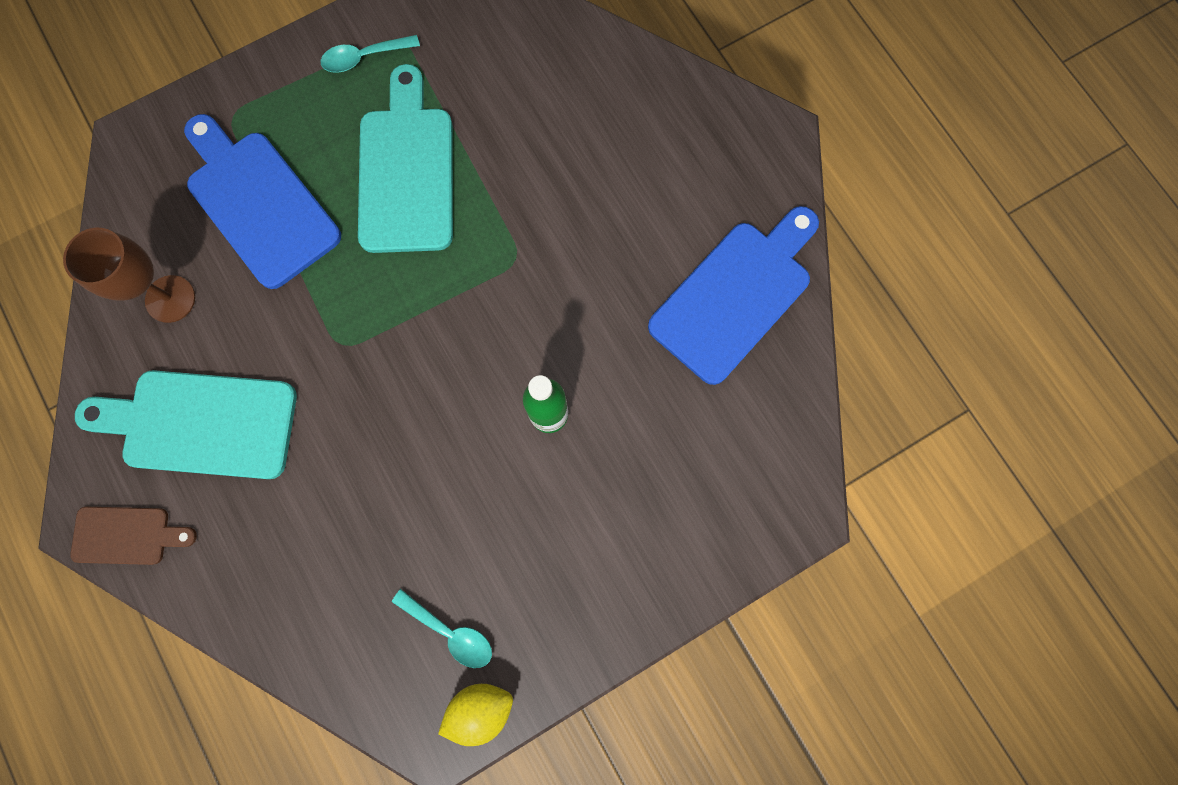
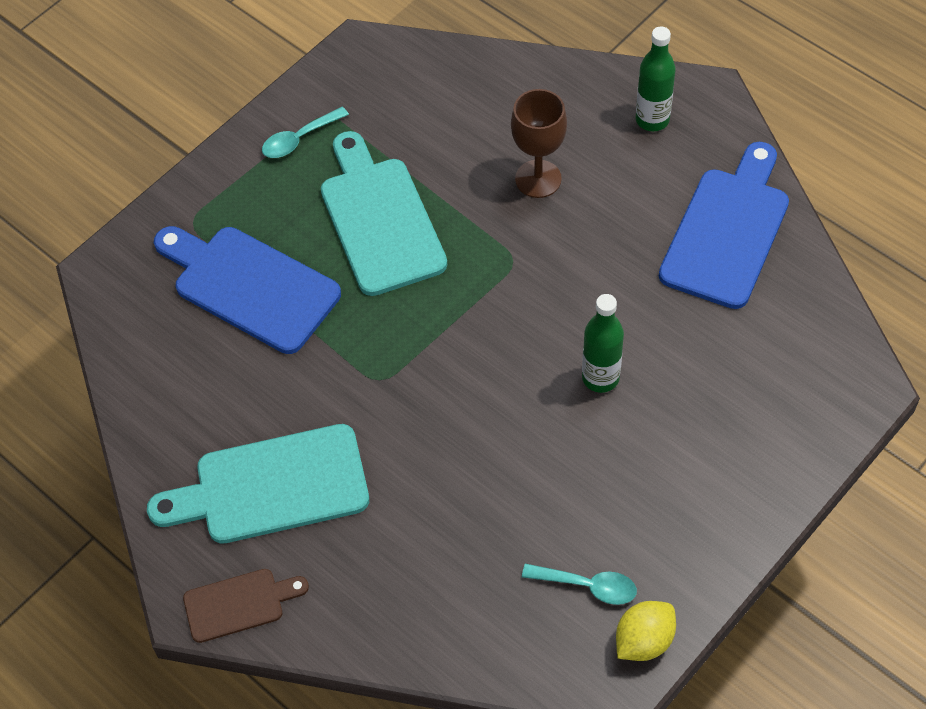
camera: 15 degrees left, 20 degrees down
brown goblet [63,228,195,323] -> brown goblet moved to [511,89,567,198]
none -> green bottle [636,26,676,131]

